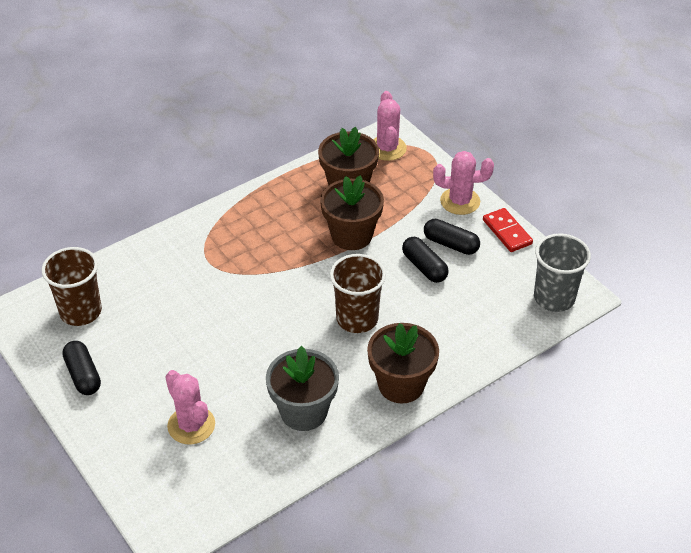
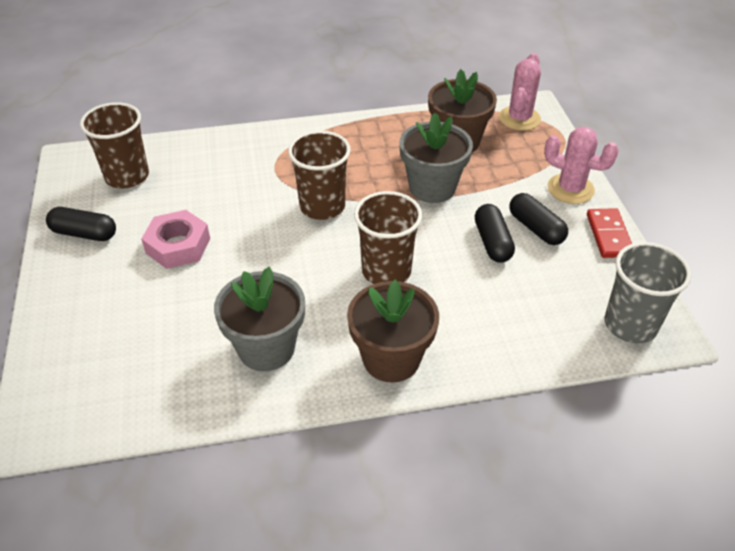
camera: 25 degrees right, 0 degrees up
black capsule [62,341,101,395] -> black capsule turned 75 degrees counterclockwise [46,207,116,241]
pink cactus [165,370,215,444] -> none
brown flower pot [320,175,384,250] -> grey flower pot [399,113,473,203]
none -> pink nut [141,210,210,269]
none -> brown cup [288,131,350,220]

